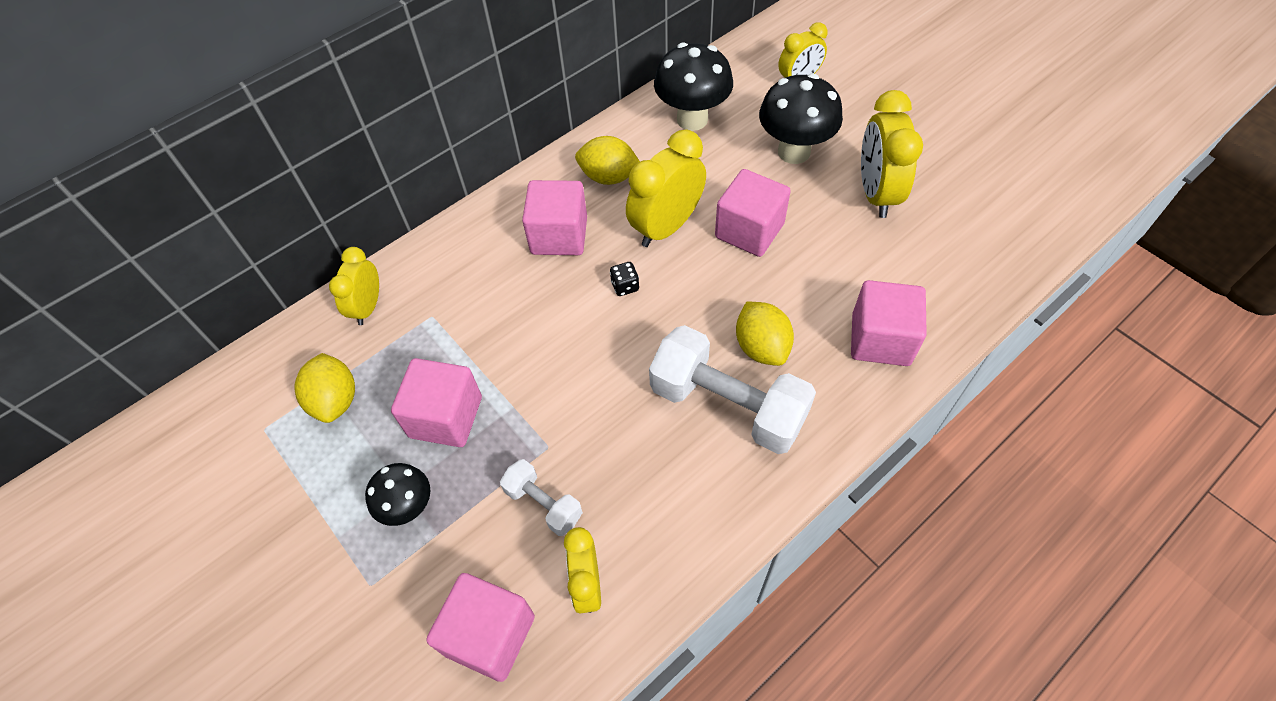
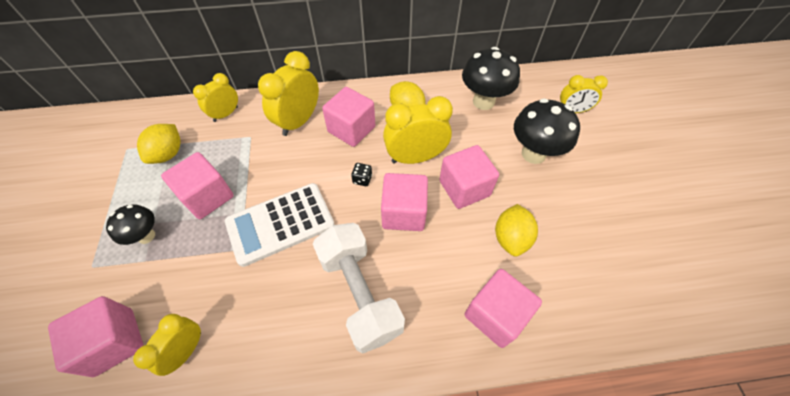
camera: 30 degrees right, 0 degrees up
white dumbbell [500,459,583,536] -> none
yellow lemon [736,302,794,366] -> yellow lemon moved to [495,204,538,256]
yellow clock [861,90,923,218] -> yellow clock moved to [258,51,319,136]
none -> white calculator [225,183,335,267]
none -> pink cube [381,173,428,231]

